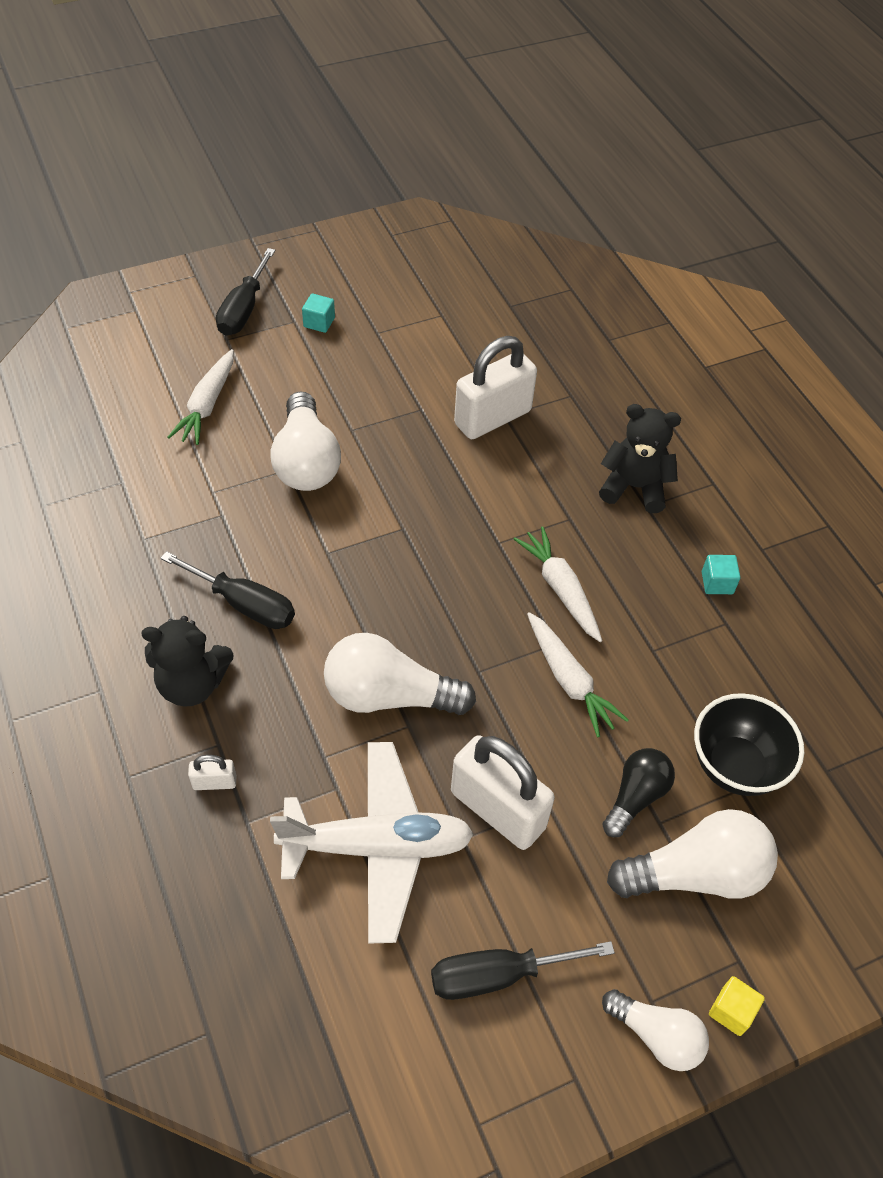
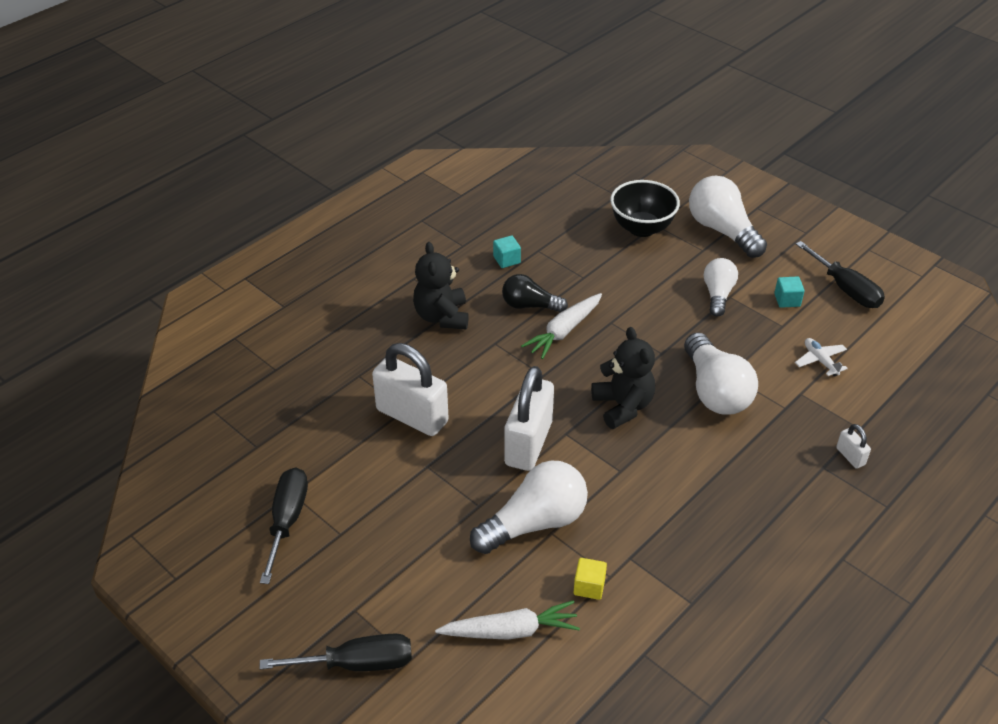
camera: 110 degrees left, 10 degrees down
black teddy bear [141,616,234,707] -> black teddy bear moved to [591,327,655,429]
black screwdriver [161,551,295,629] -> black screwdriver moved to [260,467,308,584]
white plane [270,742,474,944] -> white plane [795,338,848,377], size x0.41
turquoise cube [302,293,335,333] -> turquoise cube moved to [774,276,805,308]
white padlock [451,735,555,850] -> white padlock moved to [504,366,554,471]
white carrot [527,612,628,737] -> none
black light bulb [602,748,675,837] -> black light bulb moved to [502,274,568,313]
white light bulb [602,989,709,1071] -> white light bulb moved to [704,258,738,317]
yellow cube [709,976,765,1036] -> yellow cube moved to [574,558,607,600]

